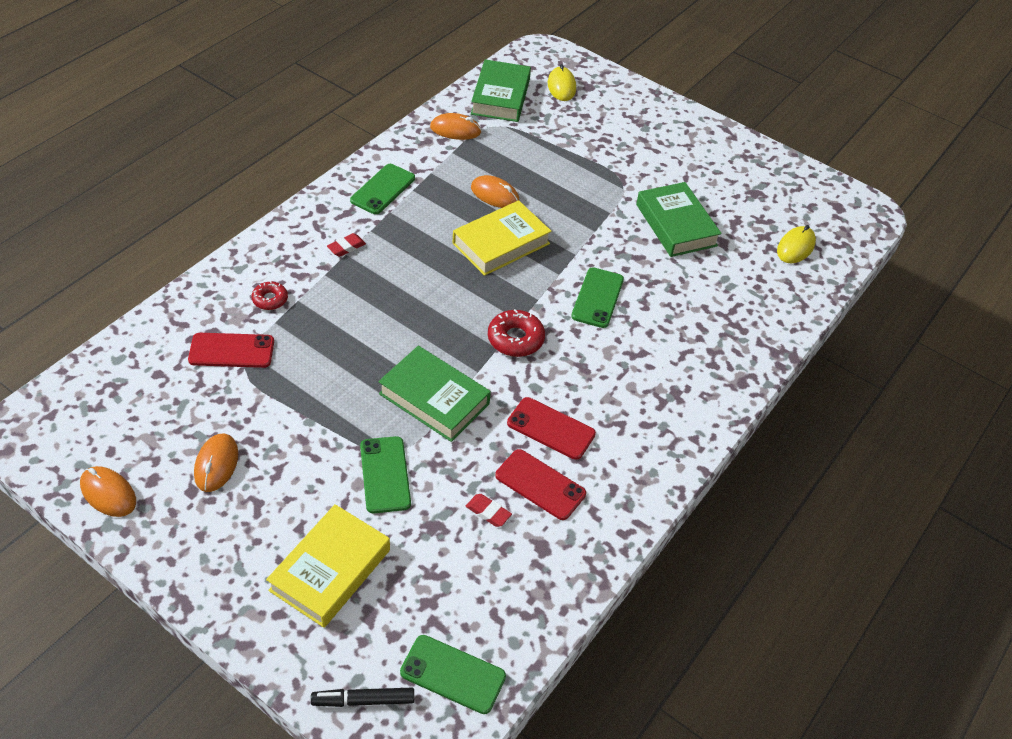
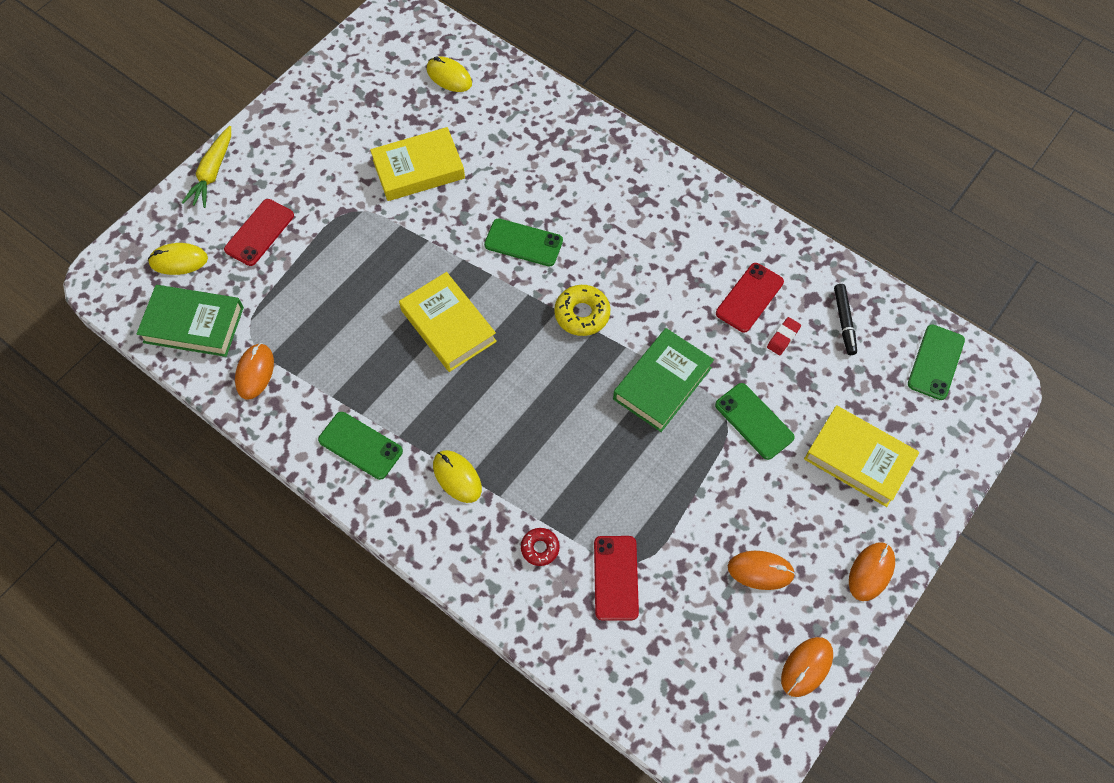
camera: 85 degrees left, 15 degrees up
black marker [311,688,414,707] -> black marker moved to [834,284,857,355]
red eraser [327,233,366,257] -> yellow mouse [433,450,482,503]
green phone [360,436,411,513] -> green phone turned 60 degrees clockwise [715,383,795,460]
orange mouse [471,175,519,208] -> orange mouse moved to [849,542,895,601]
red donut [488,309,545,357] -> yellow donut [554,285,610,336]
red phone [507,397,596,460] -> red phone moved to [224,199,294,266]
green book [636,182,722,257] -> yellow book [370,127,465,201]
none -> yellow carrot [182,126,231,208]

